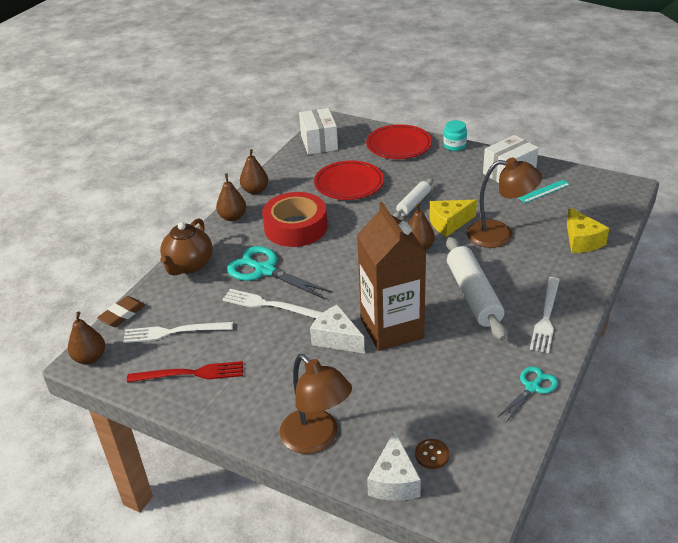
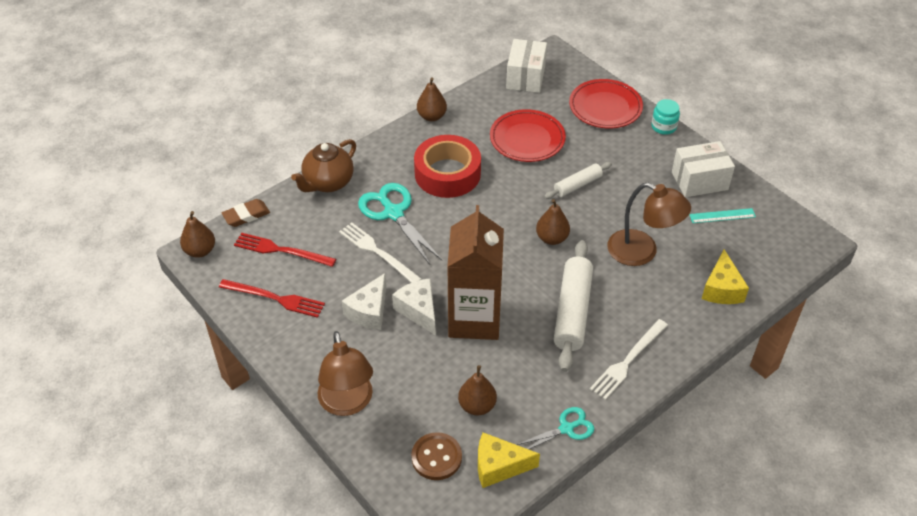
camera: 20 degrees right, 10 degrees up
white fork [123,322,233,343] -> red fork [234,233,336,267]
brown pear [216,173,246,221] -> brown pear moved to [458,365,497,415]
white cheese [367,431,421,501] -> white cheese moved to [342,273,386,330]
brown button [415,439,450,469] -> brown button [411,432,462,480], size x1.55
yellow cheese [429,200,477,237] -> yellow cheese moved to [478,432,540,488]

